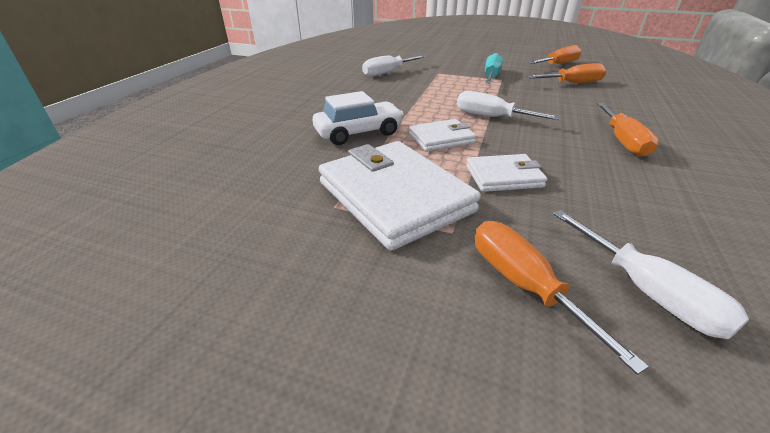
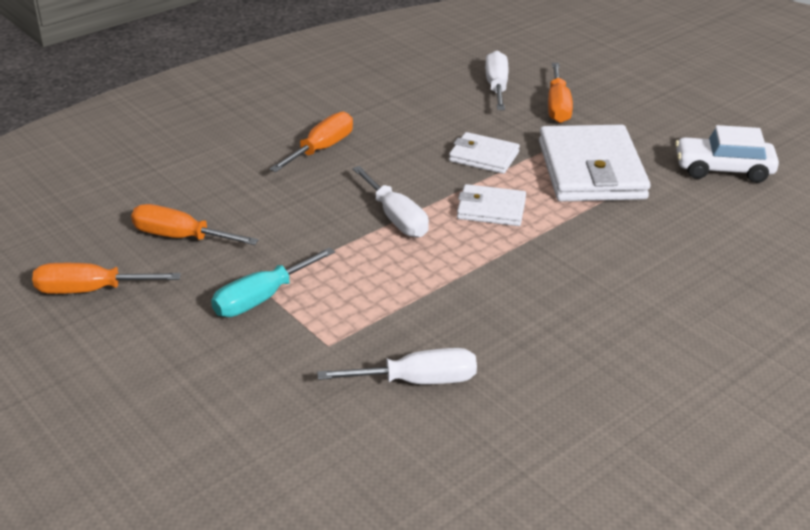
camera: 150 degrees left, 0 degrees up
white car [313,91,404,145] -> white car moved to [675,125,779,183]

